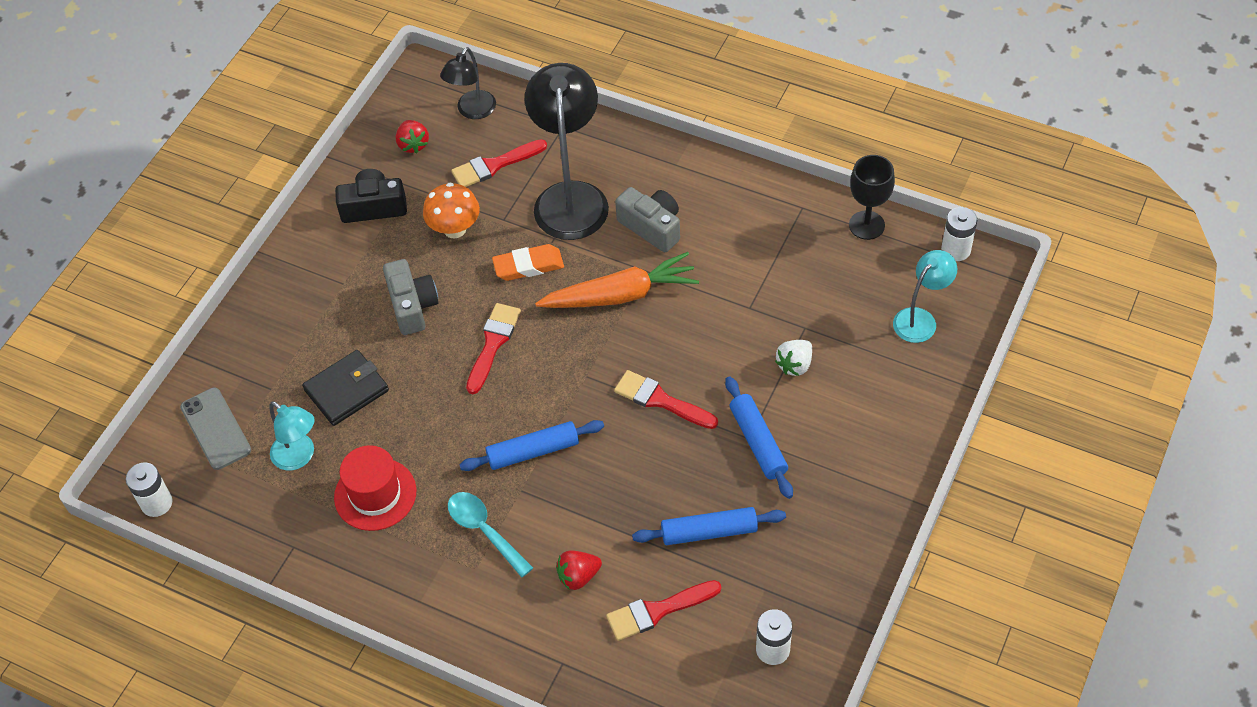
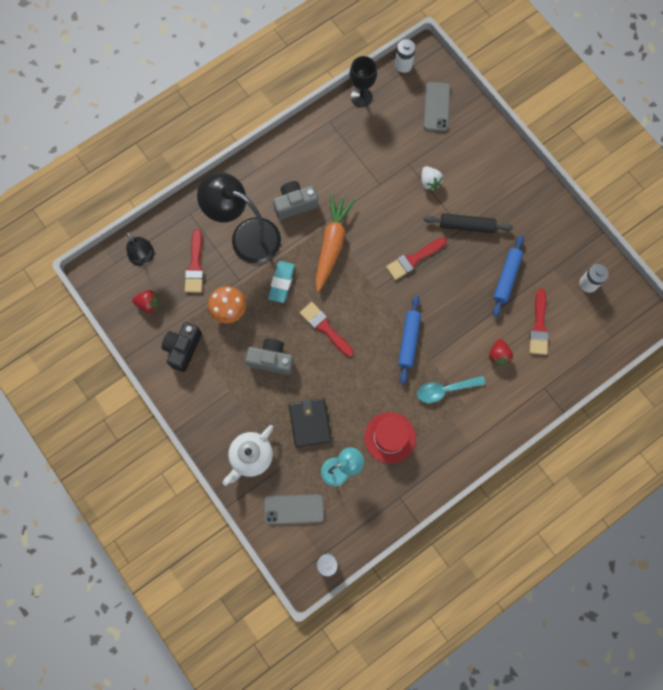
camera: 65 degrees left, 20 degrees up
orange eraser [492,244,564,281] -> turquoise eraser [268,261,295,303]
blue rolling pin [725,376,793,499] -> black rolling pin [424,213,513,233]
turquoise lamp [893,250,957,343] -> grey phone [423,82,450,132]
none -> white teapot [222,425,273,486]

